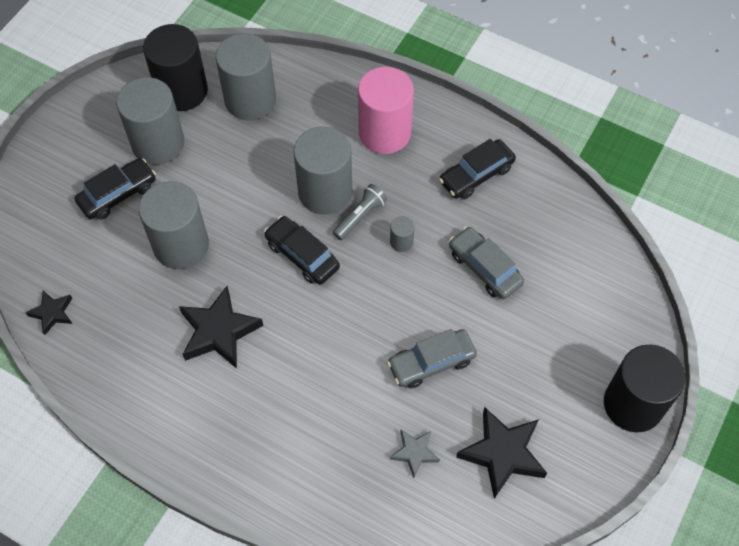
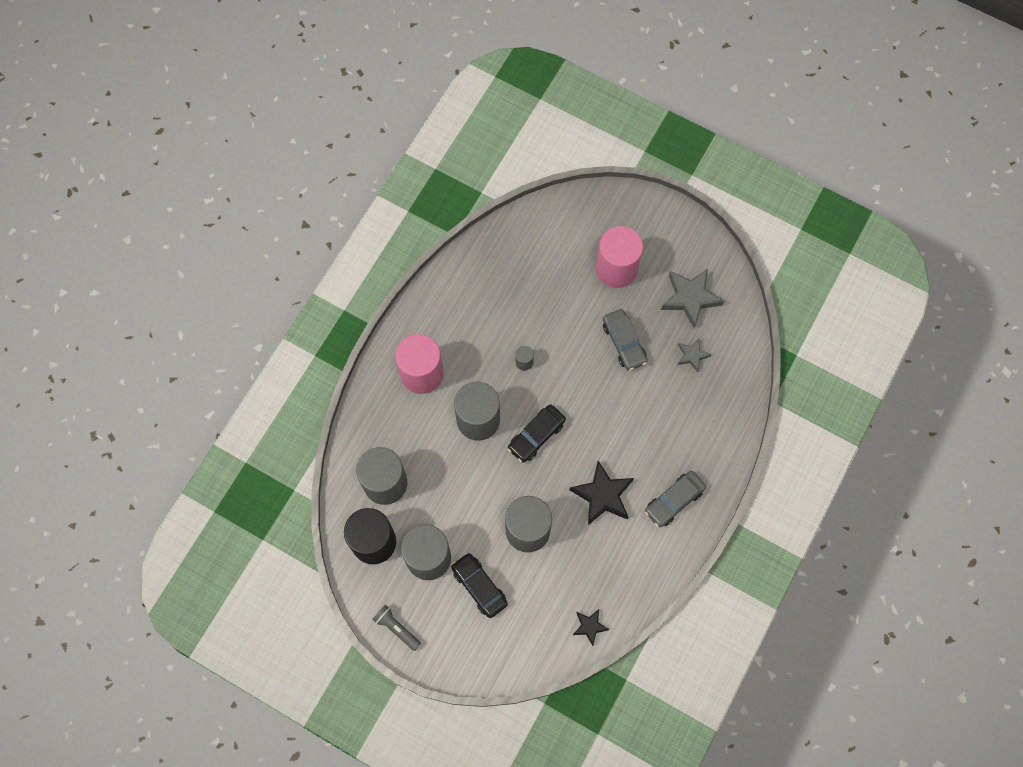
camera: 90 degrees left, 10 degrees up
grey flashlight [333,184,387,240] -> grey flashlight moved to [372,605,421,651]
black car [439,139,516,199] -> none
grey car [449,226,524,299] -> grey car moved to [645,471,706,527]
black star [456,407,547,499] -> grey star [661,269,724,328]
black cylinder [604,344,686,432] -> none
none -> pink cylinder [596,226,643,288]

